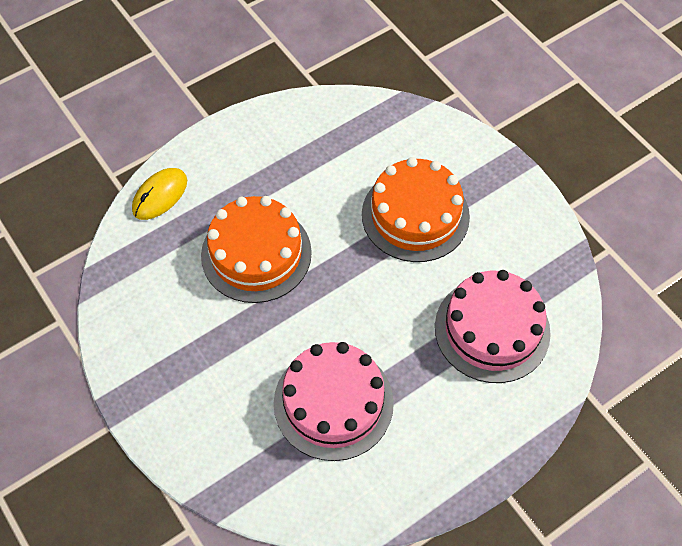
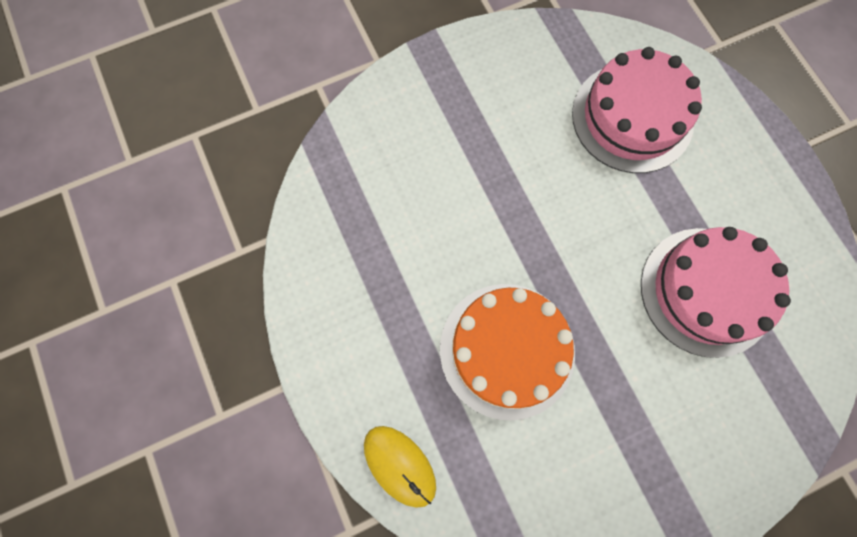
camera: 80 degrees left, 15 degrees up
orange cake [362,157,470,262] -> none

